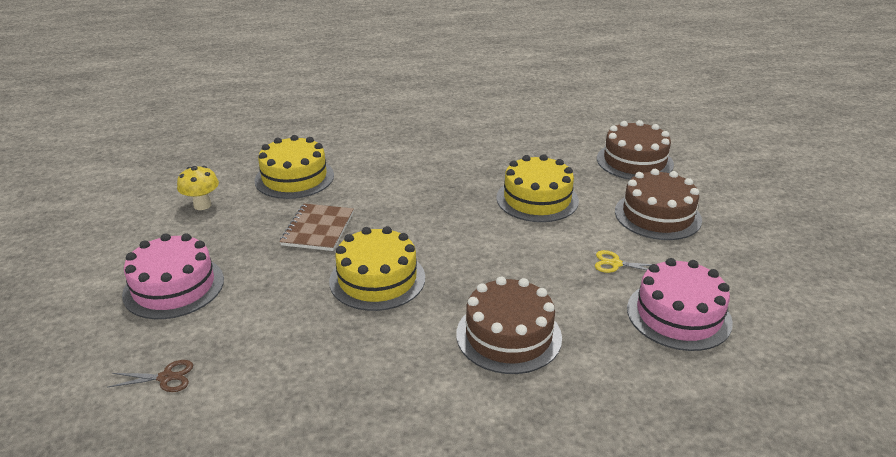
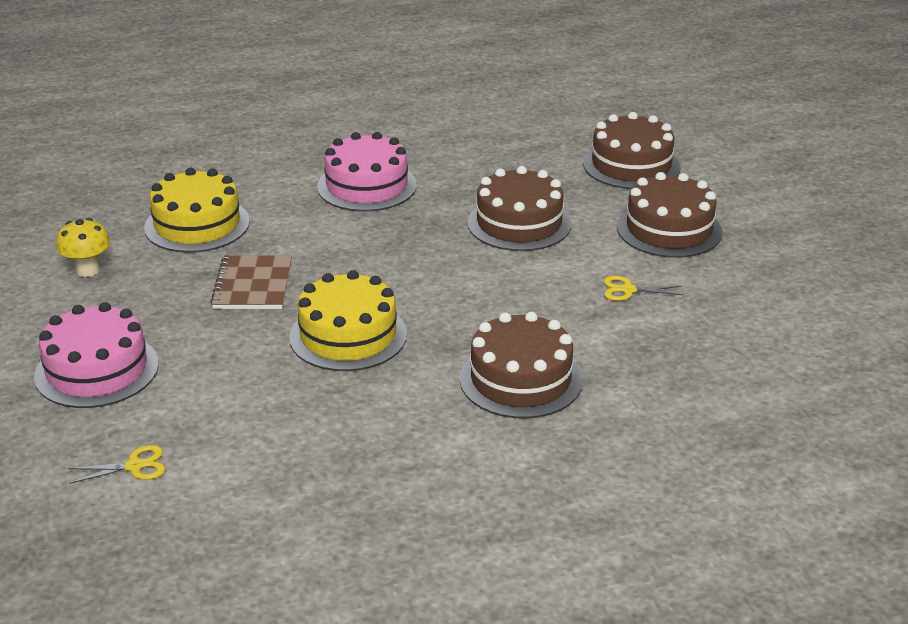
camera: 10 degrees left, 0 degrees up
brown scissors [108,360,193,392] -> yellow scissors [68,445,165,484]
yellow cake [497,154,579,222] -> brown cake [467,166,571,251]
pink cake [627,258,733,351] -> pink cake moved to [317,132,417,211]

